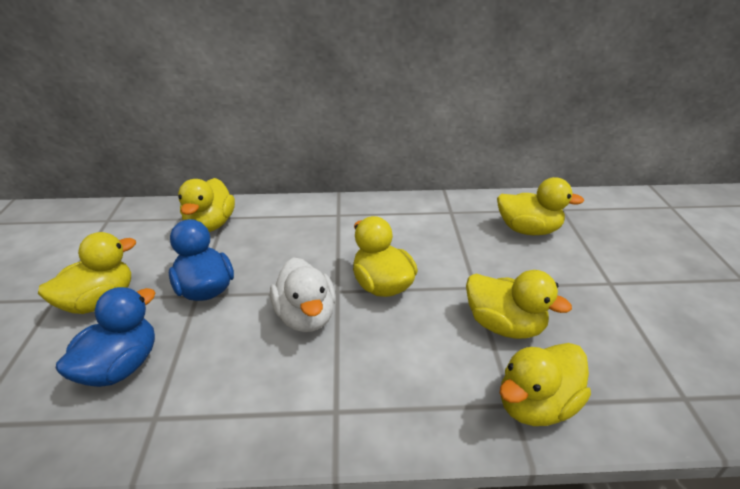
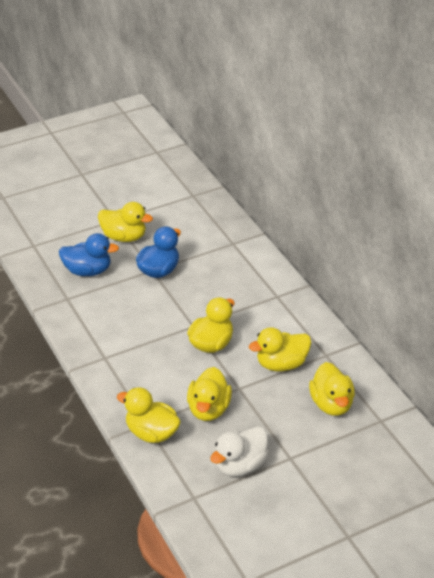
camera: 65 degrees right, 5 degrees up
yellow duck [178,178,235,232] -> yellow duck moved to [249,327,311,371]
white duck [270,257,336,332] -> white duck moved to [210,426,268,477]

